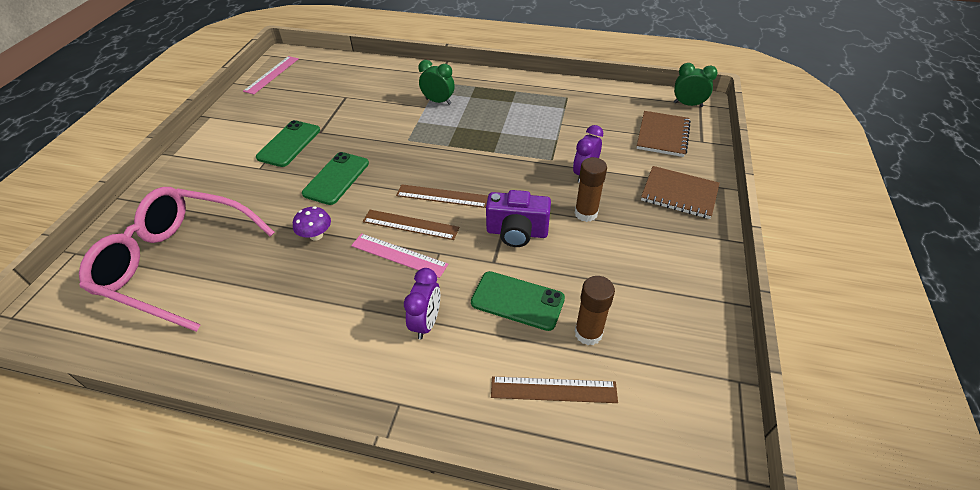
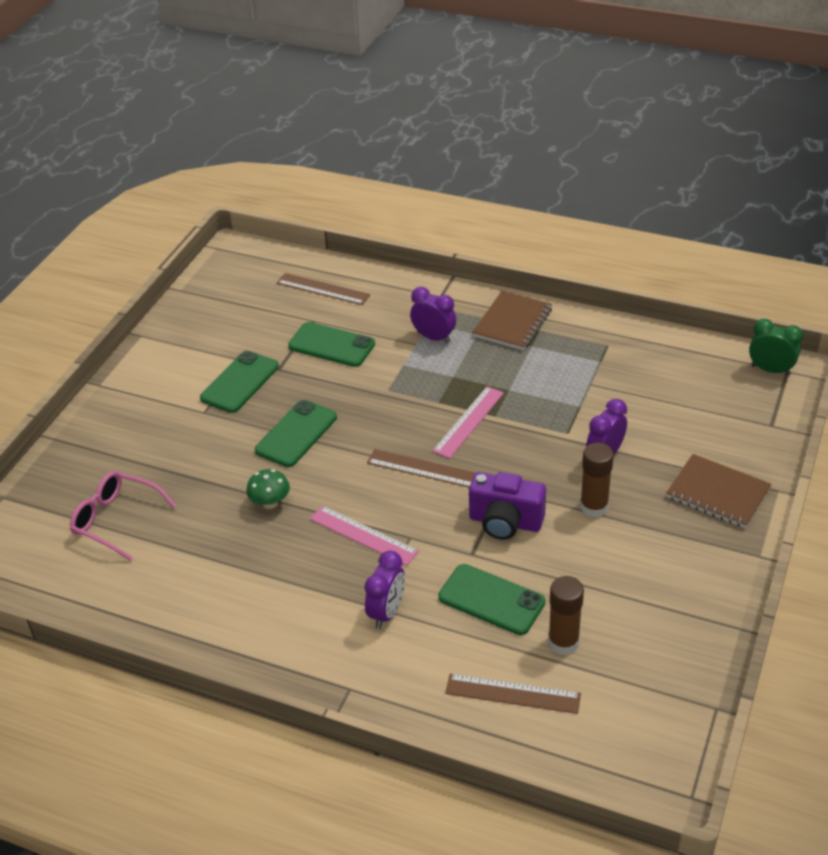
camera: 10 degrees right, 5 degrees down
pink glasses [79,187,275,332] -> pink glasses [70,471,176,561], size x0.55
pink ruler [243,56,299,94] -> pink ruler moved to [432,386,504,458]
purple mushroom [293,207,331,241] -> green mushroom [246,469,290,509]
brown ruler [363,210,459,240] -> brown ruler moved to [277,273,370,305]
green clock [419,60,455,105] -> purple clock [410,287,456,344]
brown notebook [637,111,691,157] -> brown notebook moved to [472,291,552,350]
none -> green phone [288,322,375,367]

